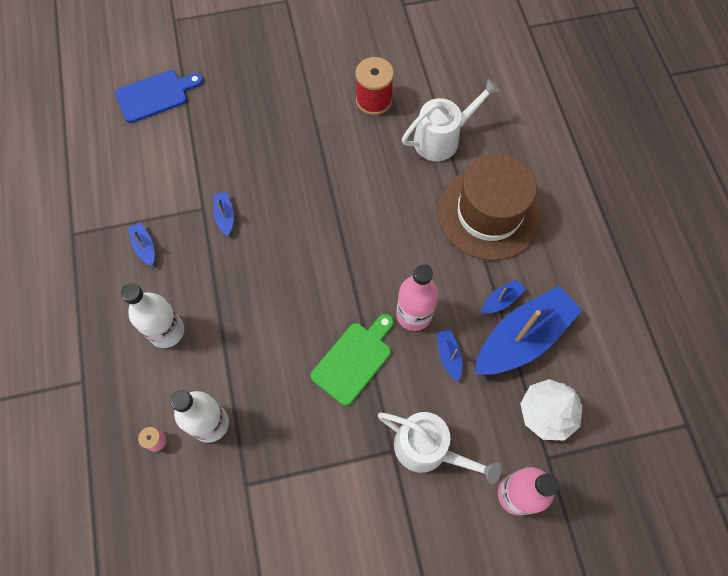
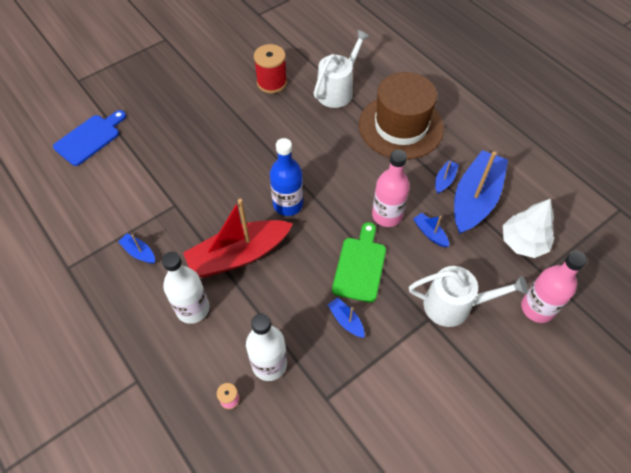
camera: 25 degrees left, 10 degrees down
blue boat [213,192,234,236] -> blue boat moved to [328,297,365,338]
none -> red boat [183,199,293,277]
none -> blue bottle [270,138,303,216]

